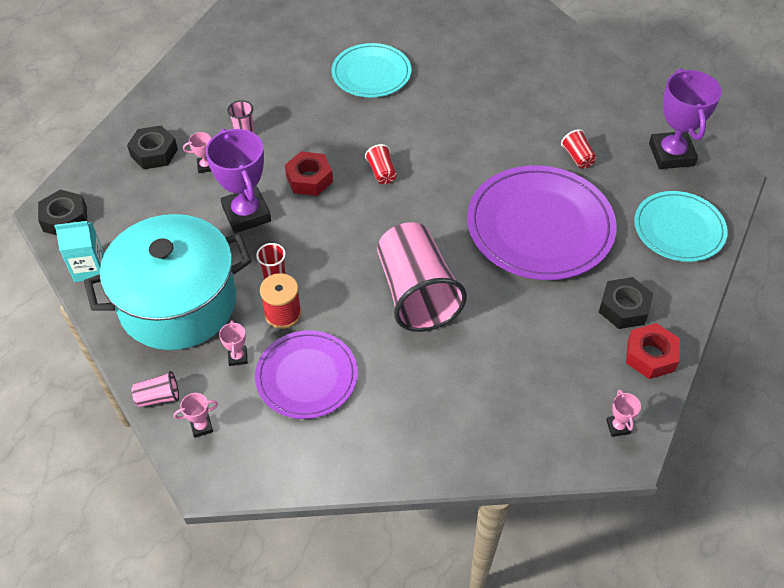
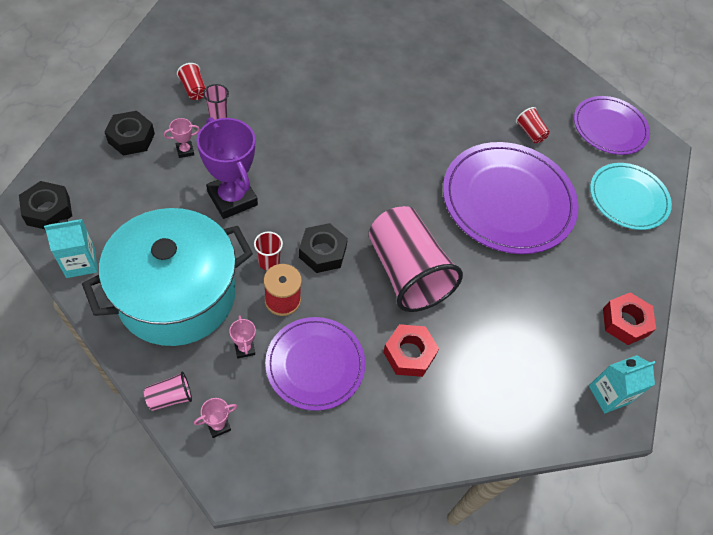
camera: 15 degrees left, 5 degrees up
red nut [285,151,333,196] -> red nut moved to [383,324,439,377]
turquoise plate [332,43,411,97] -> none
red cup [365,144,397,184] -> red cup moved to [177,63,206,100]
black nut [599,277,653,329] -> black nut moved to [299,223,348,273]
pink trophy [606,389,641,437] -> turquoise carton [589,355,656,413]
purple trophy [649,68,722,169] -> purple plate [574,96,650,155]

